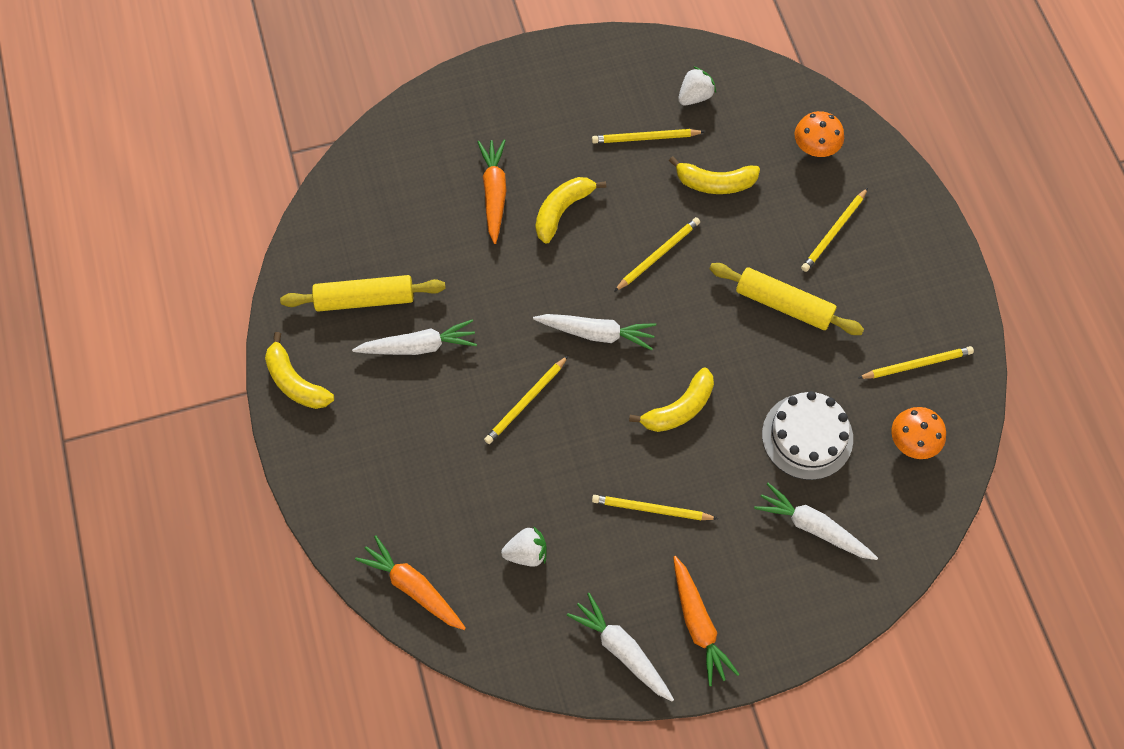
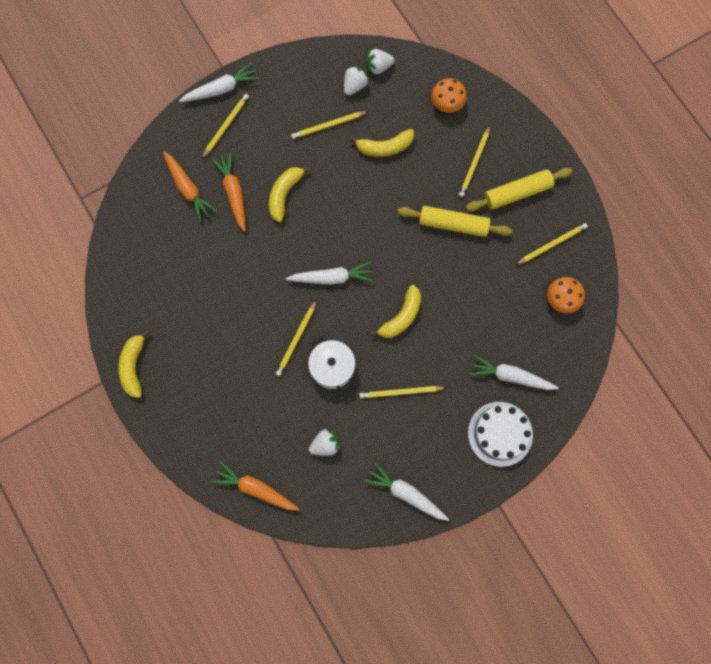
camera: 15 degrees left, 10 degrees up
yellow banana [265,332,334,409] -> yellow banana turned 60 degrees clockwise [118,330,150,398]
yellow rolling pin [280,275,446,312] -> yellow rolling pin moved to [465,168,573,212]
white carrot [352,319,477,355] -> white carrot moved to [179,63,259,102]
yellow pencil [614,217,700,292] -> yellow pencil moved to [202,94,249,159]
orange carrot [673,556,740,686] -> orange carrot moved to [163,151,217,222]
white cake [762,391,853,480] -> white cake moved to [468,402,533,467]
none -> white pot [308,337,355,391]
none -> white strawberry [366,49,394,75]

